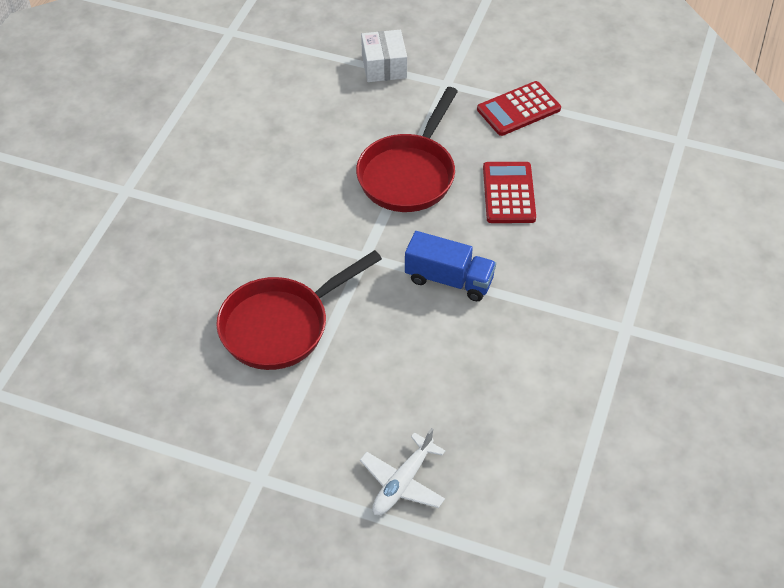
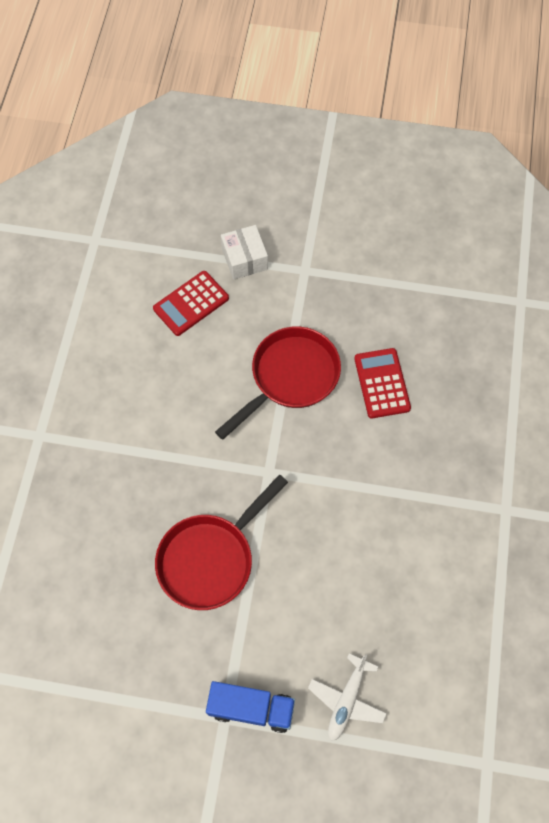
camera: 10 degrees left, 15 degrees up
red pan [356,87,458,212] -> red pan turned 150 degrees counterclockwise [215,326,341,440]
blue truck [405,231,496,301] -> blue truck moved to [206,681,295,733]
red calculator [477,81,561,136] -> red calculator moved to [153,271,229,336]

